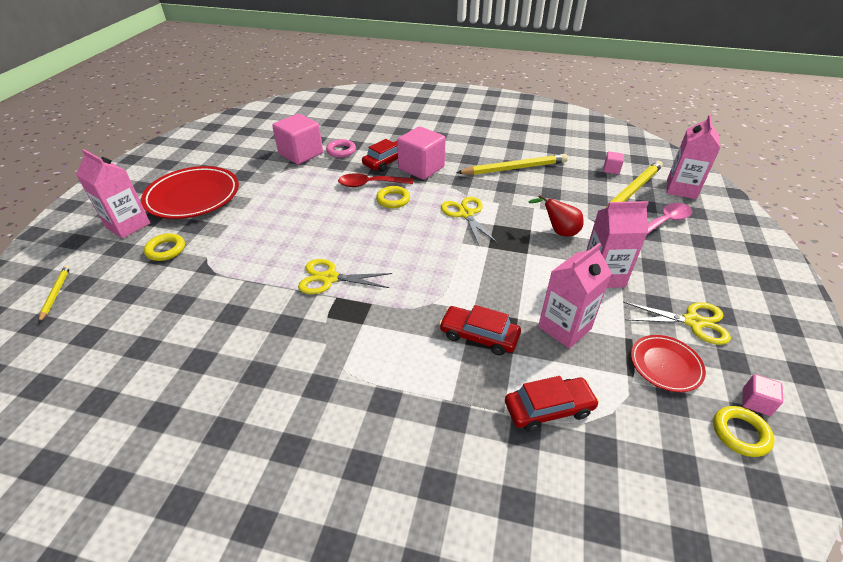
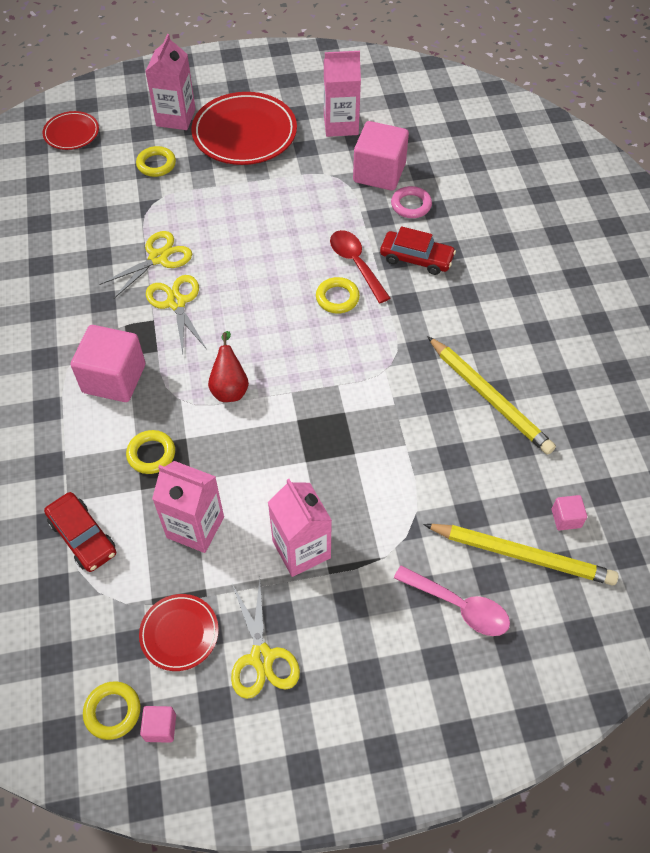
camera: 65 degrees right, 15 degrees up
yellow pencil [38,265,70,323] -> red plate [43,111,99,150]
pink cube [397,126,446,180] -> pink cube moved to [71,325,145,402]
red car [439,305,521,355] -> yellow ring [126,430,175,474]
yellow scissors [441,197,498,245] -> yellow scissors moved to [99,231,192,298]
red pear [528,195,584,237] -> red pear moved to [208,331,249,402]
pink carton [667,115,720,199] -> pink carton moved to [324,51,361,137]

